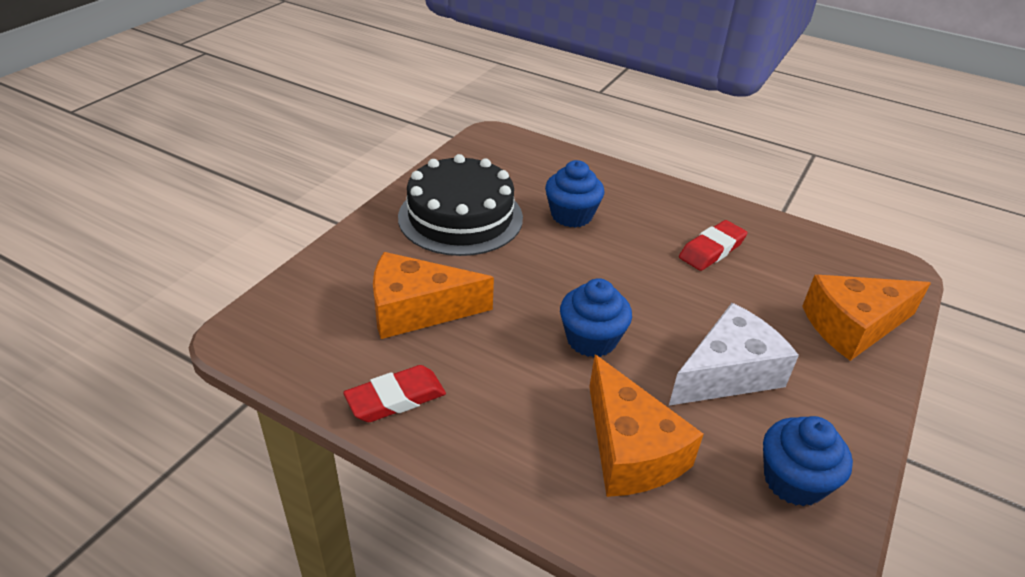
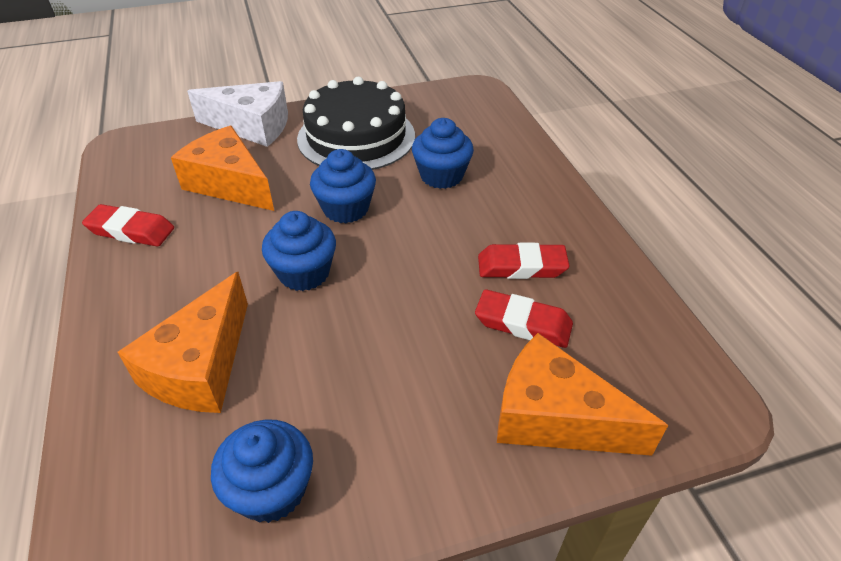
camera: 45 degrees right, 5 degrees up
white cheese [669,303,799,406] -> white cheese moved to [187,81,288,147]
none -> blue cupcake [310,149,376,223]
none -> red eraser [475,289,573,348]

